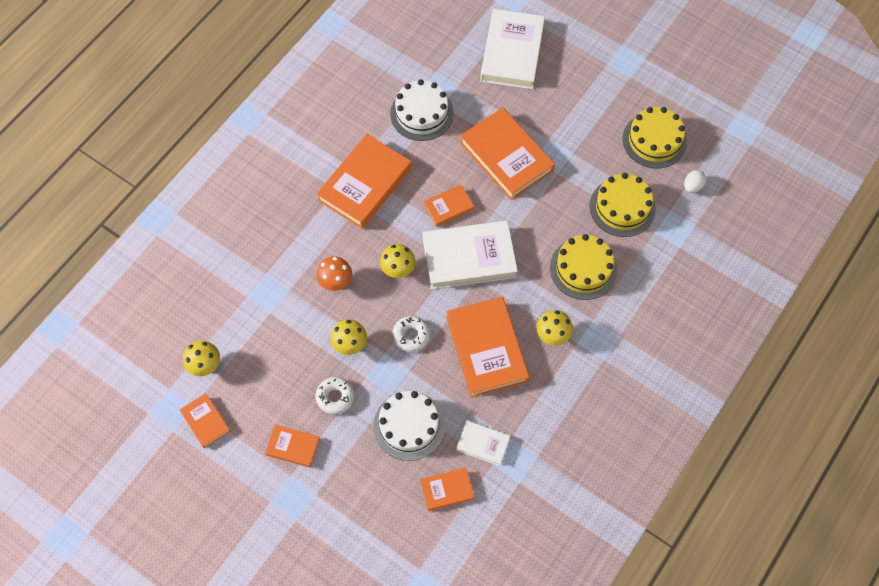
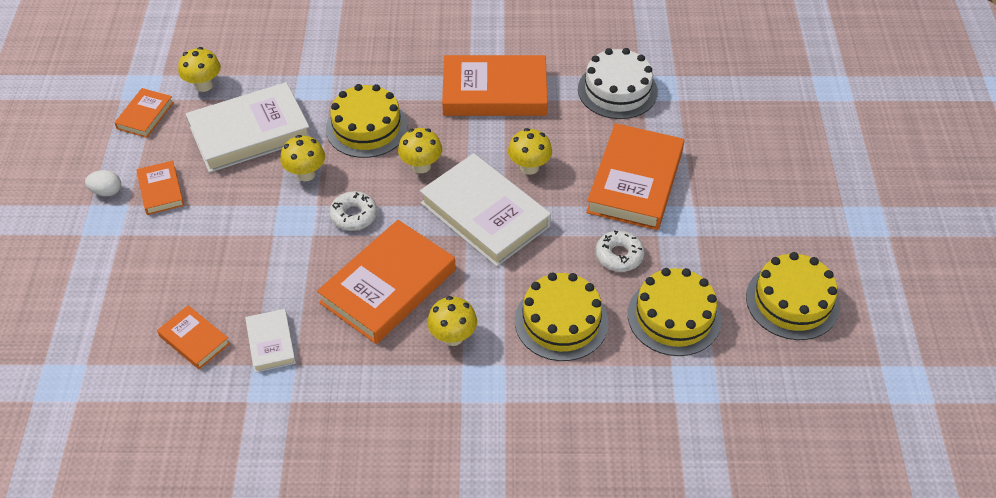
camera: 55 degrees right, 15 degrees down
white donut [315,377,354,415] -> white donut moved to [595,230,645,272]
orange mushroom [316,256,352,291] -> yellow cake [326,84,408,158]
white cake [373,391,445,461] -> none
orange book [424,185,474,227] -> yellow mushroom [508,128,552,175]
white book [480,9,545,89] -> white book moved to [186,82,311,173]
white egg [684,170,706,193] -> white egg moved to [85,170,121,196]

